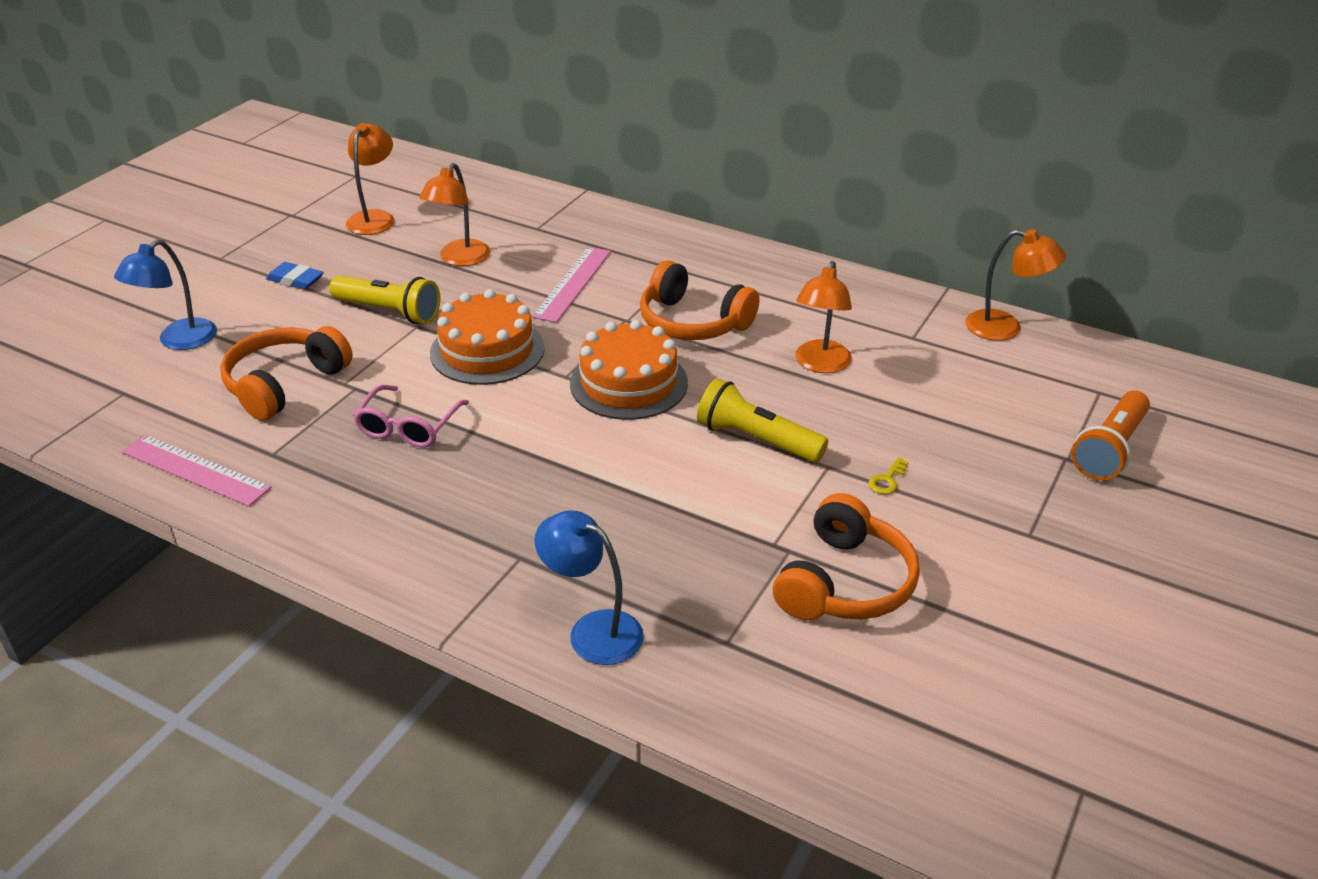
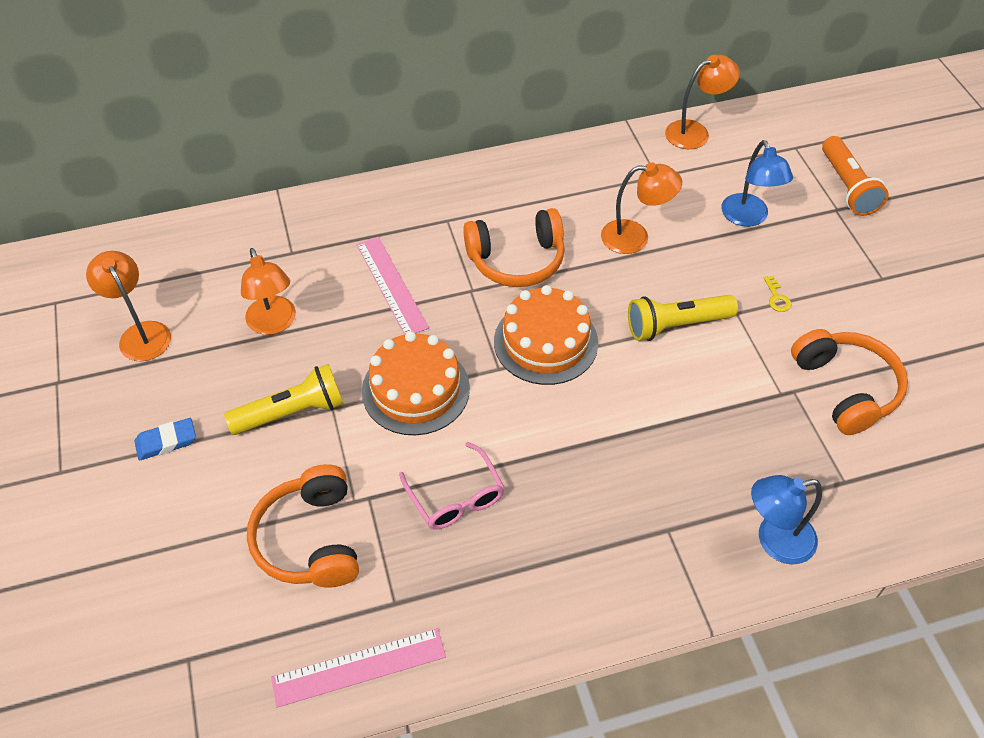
camera: 45 degrees left, 15 degrees up
blue lamp [114,239,217,350] -> blue lamp moved to [721,140,793,227]
orange lamp [795,261,852,373] -> orange lamp turned 60 degrees counterclockwise [601,162,682,254]

